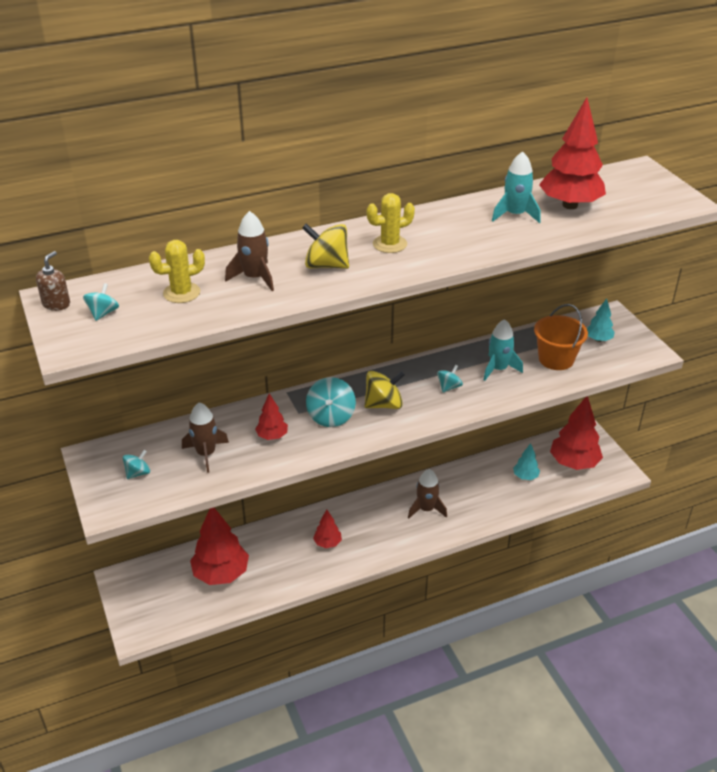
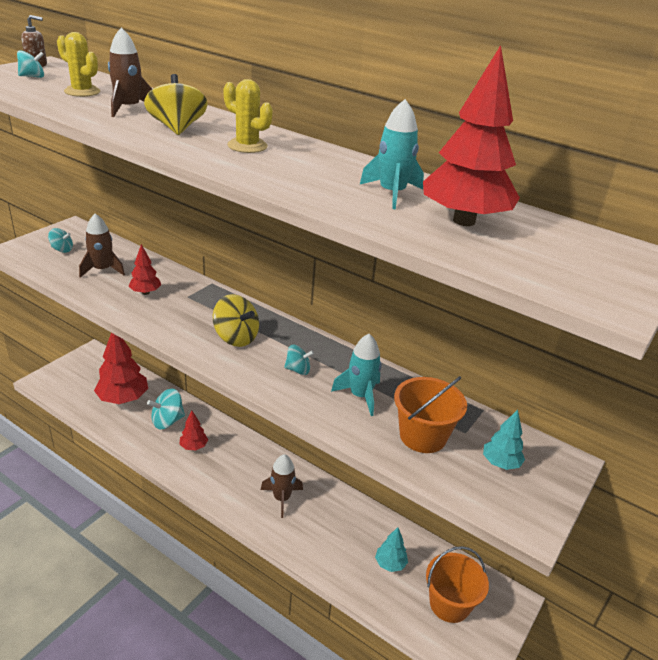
camera: 55 degrees right, 5 degrees down
turquoise spinning top [306,377,356,427] -> turquoise spinning top moved to [147,389,185,429]
red tree [550,396,603,470] -> orange bucket [426,546,489,623]

